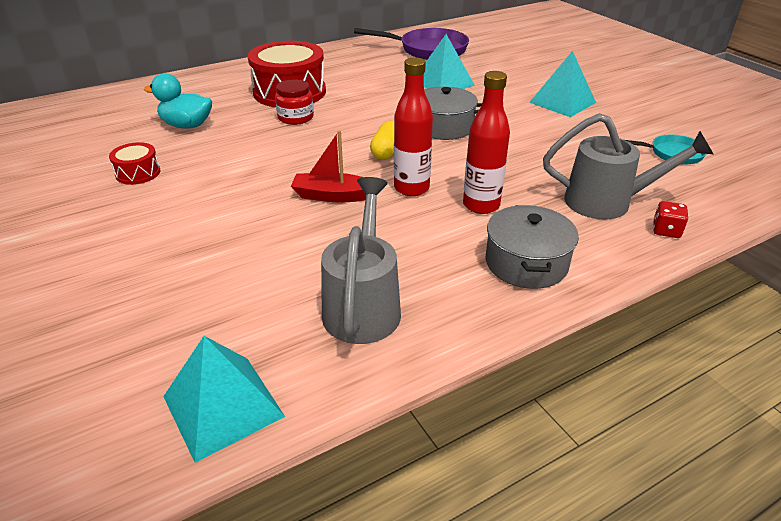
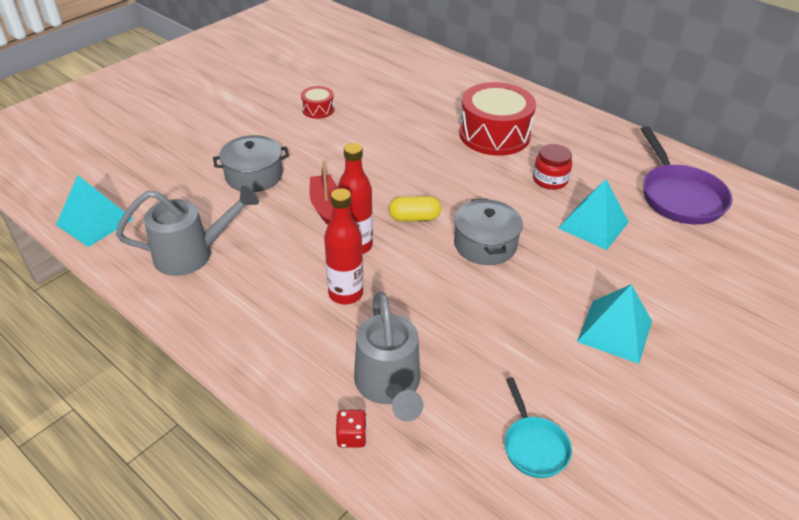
camera: 70 degrees right, 5 degrees up
turquoise duck [144,73,212,129] -> none
red jar [275,79,314,125] -> red jar moved to [533,144,572,190]
grey pot [486,205,579,289] -> grey pot moved to [213,135,289,192]

